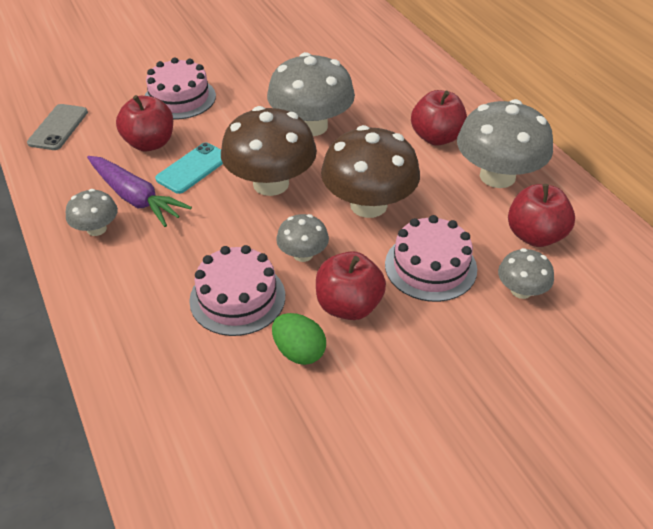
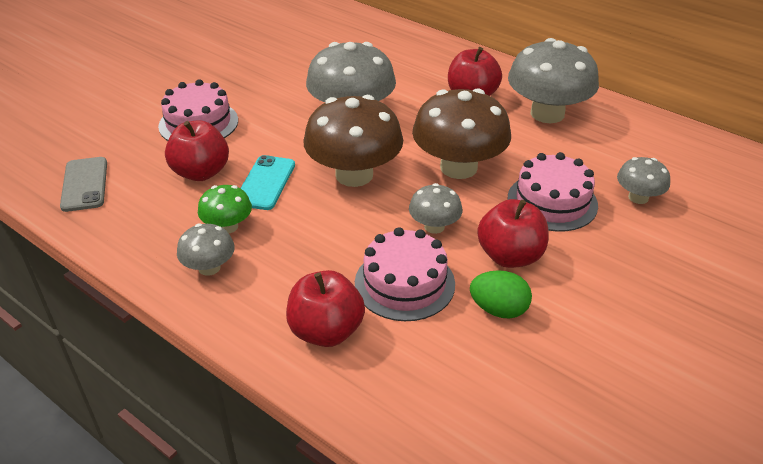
camera: 25 degrees left, 5 degrees down
purple carrot [87,156,192,227] -> green mushroom [198,185,252,233]
red apple [508,184,575,247] -> red apple moved to [286,270,365,347]

